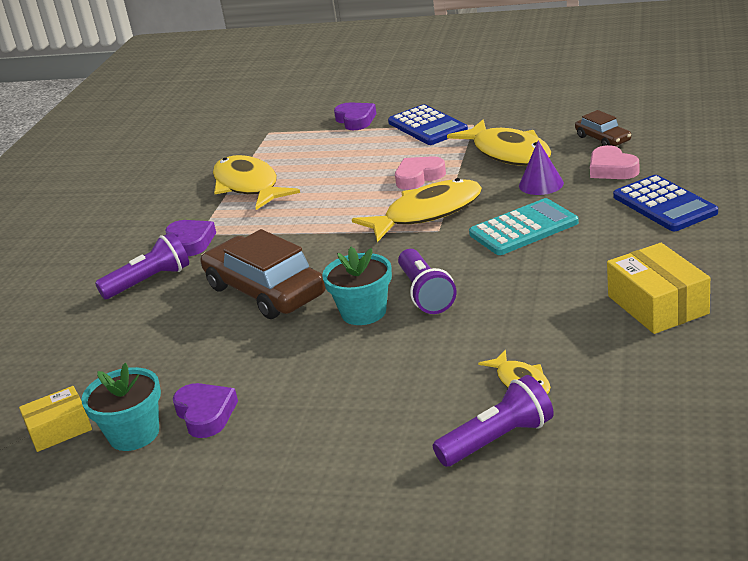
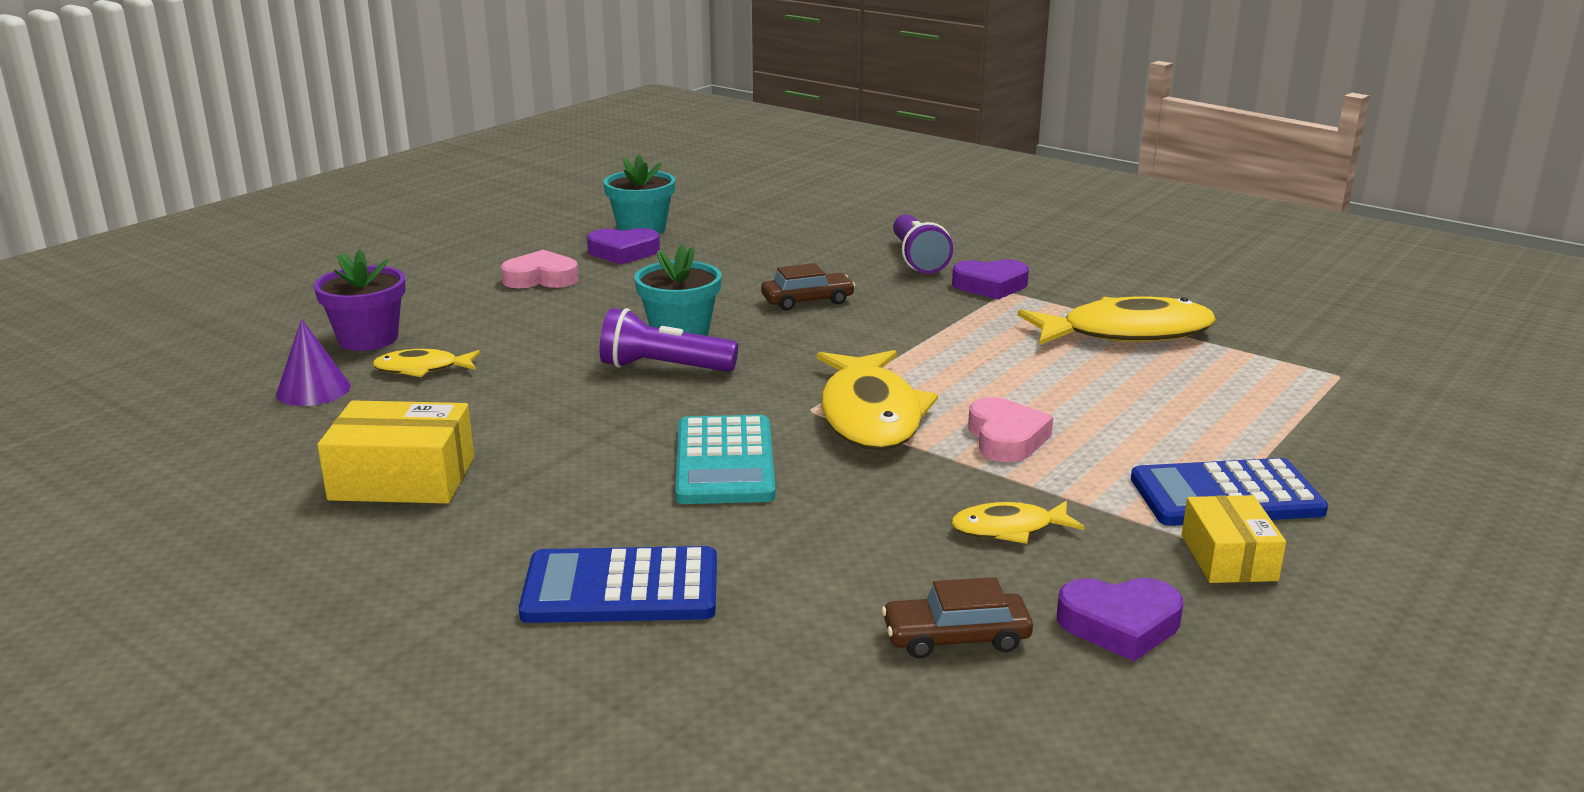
camera: 110 degrees right, 5 degrees down
yellow box [19,386,92,452] -> yellow box moved to [1182,495,1286,583]
brown car [201,229,326,319] -> brown car [761,263,855,311], size x0.50
purple heart [334,102,376,130] -> purple heart moved to [1057,578,1183,661]
purple flashlight [433,375,554,467] -> purple flower pot [314,249,405,351]
yellow fish [447,120,551,166] -> yellow fish [951,501,1085,544], size x0.51
purple cone [519,141,564,195] -> purple cone moved to [276,319,351,406]
pink heart [590,145,640,179] -> pink heart moved to [501,250,579,288]

